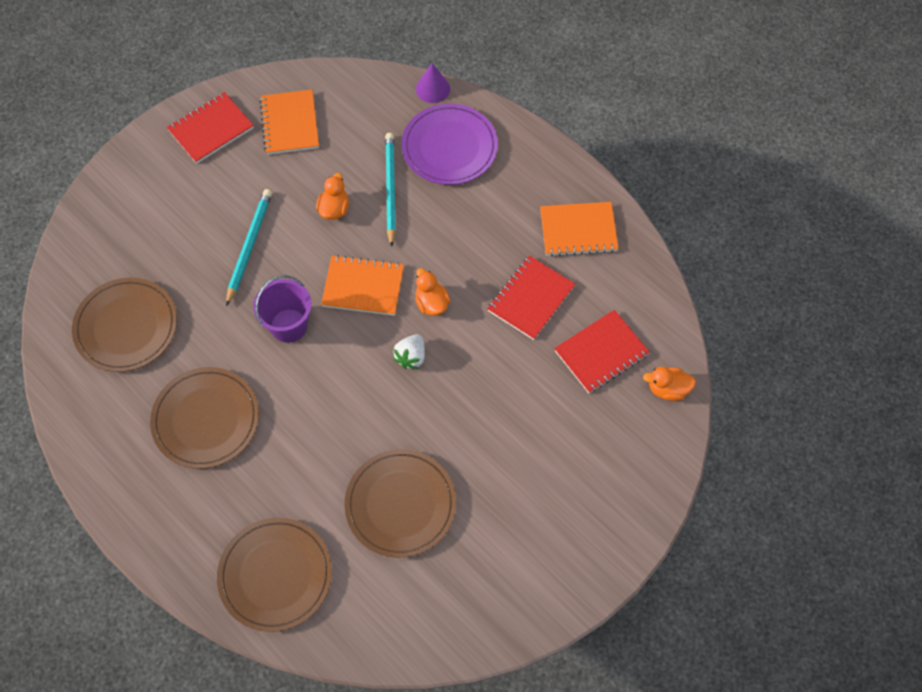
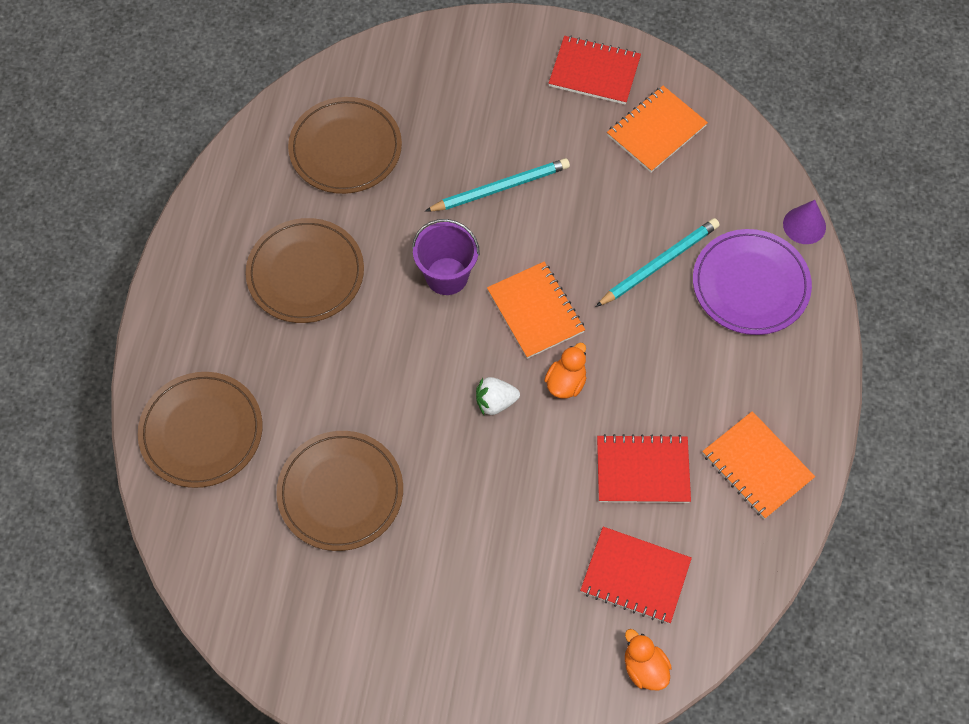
camera: 55 degrees right, 0 degrees up
orange duck [316,173,349,220] -> none

